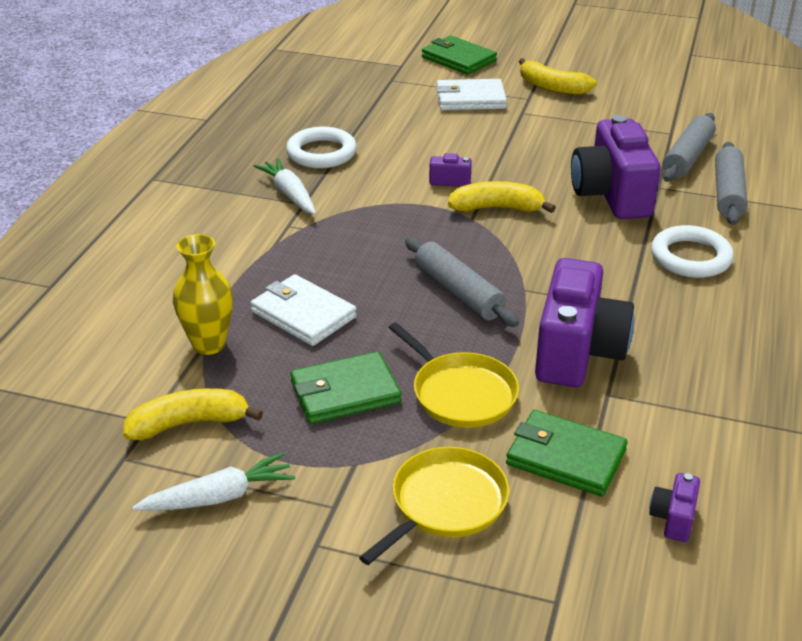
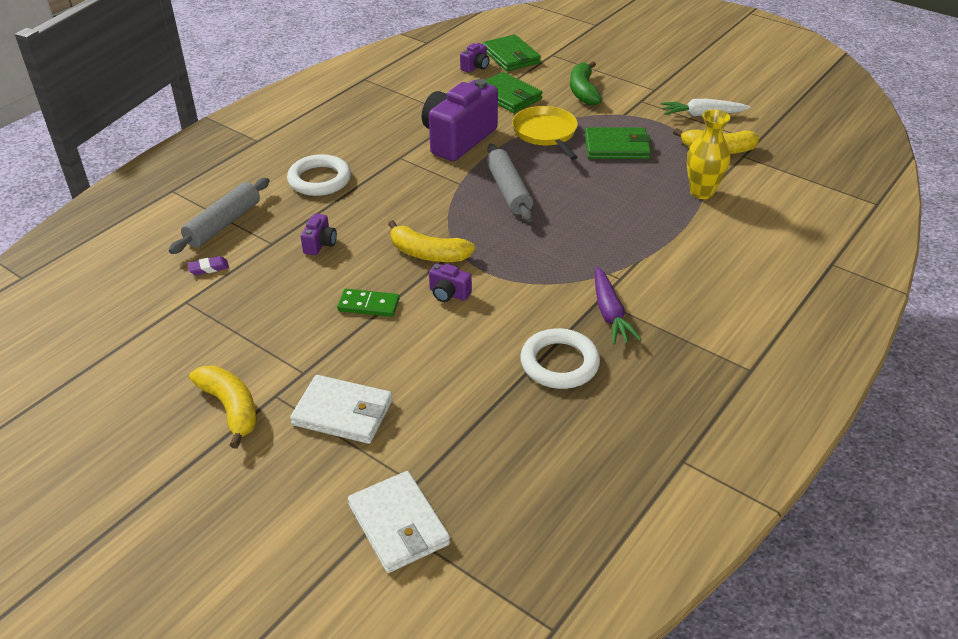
camera: 160 degrees left, 5 degrees up
white wallet [250,274,357,346] -> white wallet moved to [348,471,450,573]
white carrot [254,158,316,215] -> purple carrot [595,267,642,345]
yellow pan [359,447,509,565] -> green banana [570,61,602,106]
green wallet [422,36,497,75] -> green wallet moved to [482,34,541,71]
purple camera [571,115,661,219] -> purple camera [301,214,337,255], size x0.43
grey rolling pin [662,113,716,181] -> purple eraser [187,256,229,275]
none -> green domino [337,289,400,317]

